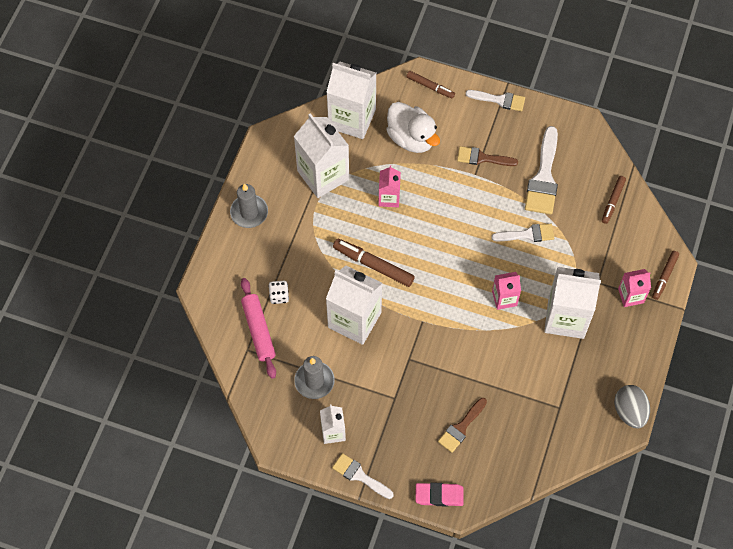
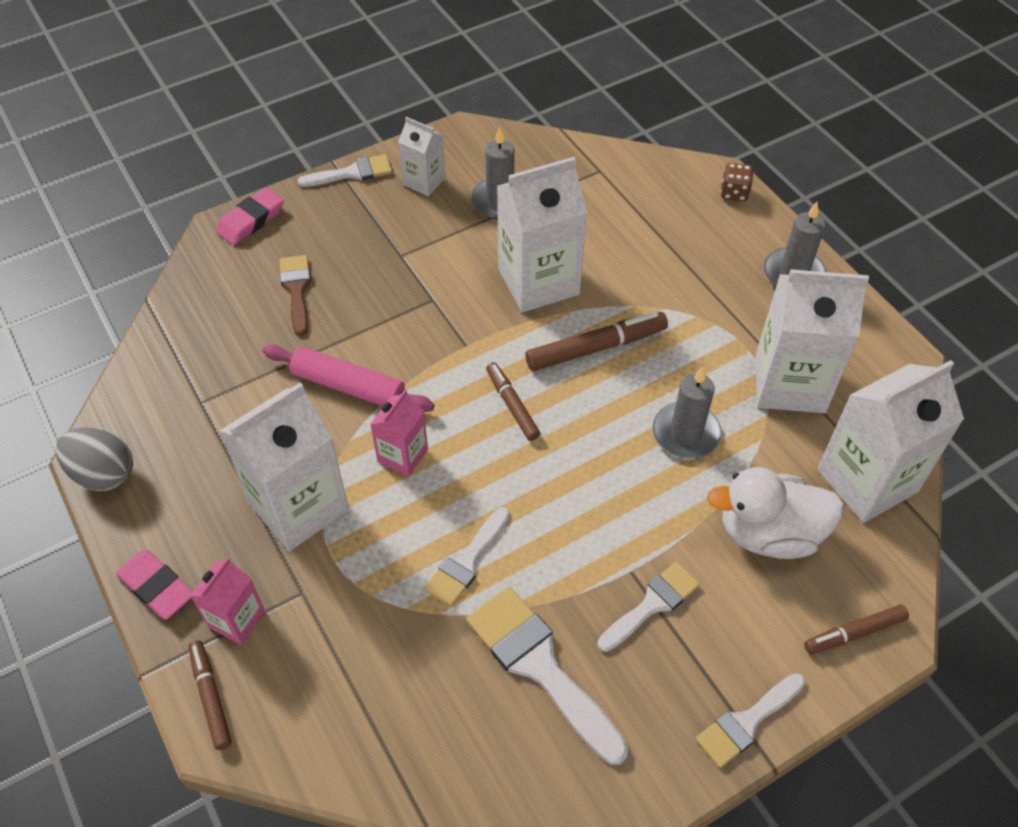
camera: 130 degrees right, 10 degrees down
pink rolling pin [241,278,276,379] -> pink rolling pin moved to [263,344,434,412]
white dice [268,281,289,304] -> none
pink carton [378,165,401,207] -> grey candle [652,366,722,459]
brown brush [457,146,518,166] -> white brush [598,562,700,652]
brown marker [602,176,626,224] -> brown marker moved to [486,362,540,441]
none -> pink eraser [116,550,193,620]
none -> brown dice [720,163,754,201]

